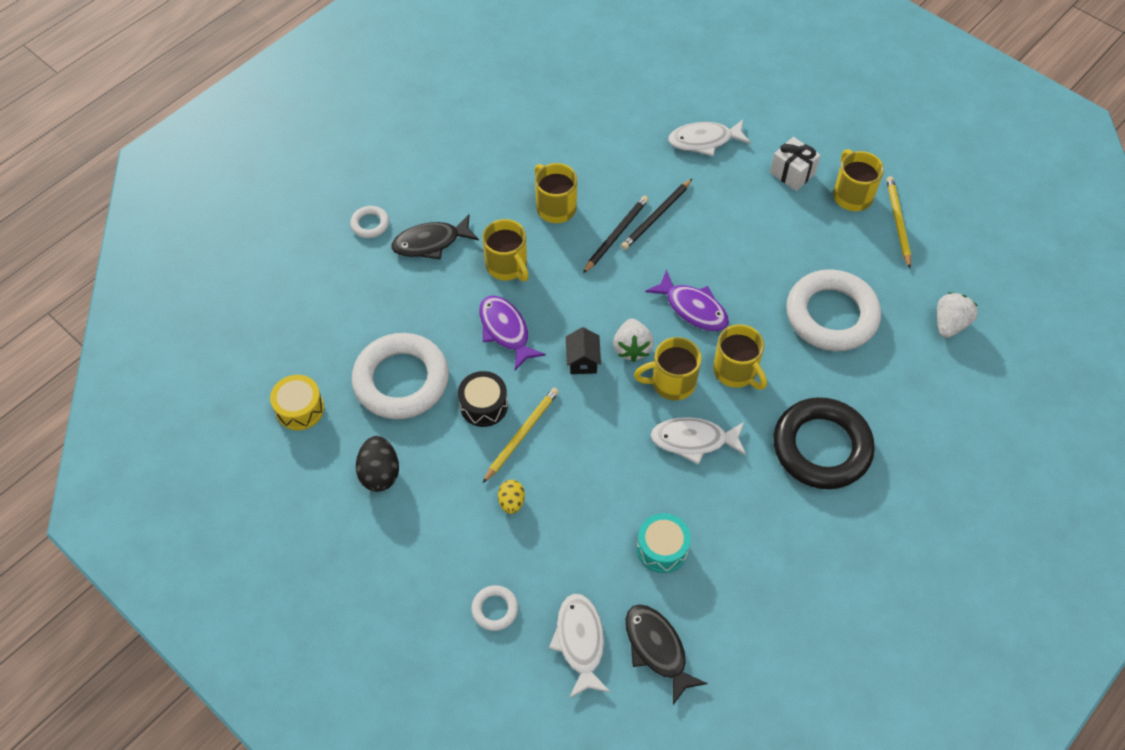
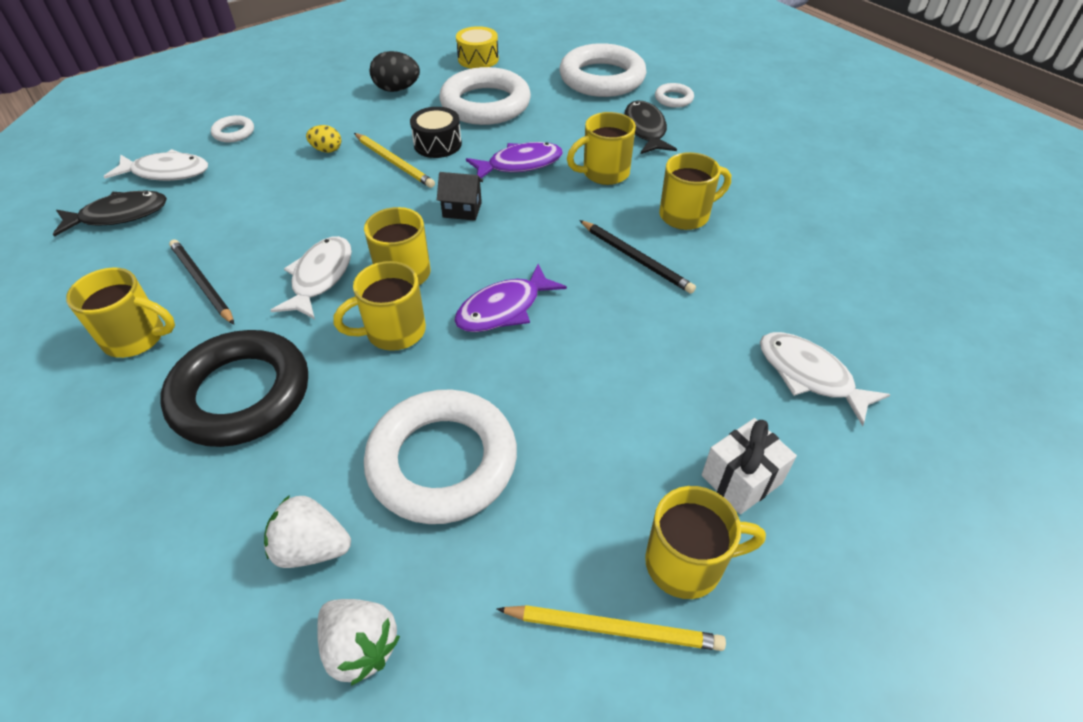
camera: 100 degrees right, 10 degrees down
white strawberry [613,318,654,362] -> white strawberry moved to [264,495,351,568]
black pencil [621,178,693,250] -> black pencil moved to [169,239,234,325]
turquoise drum [637,513,691,573] -> none
white fish [668,120,751,156] -> white fish turned 45 degrees counterclockwise [760,332,890,426]
none -> yellow mug [66,268,175,358]
none -> white ring [559,43,647,97]

